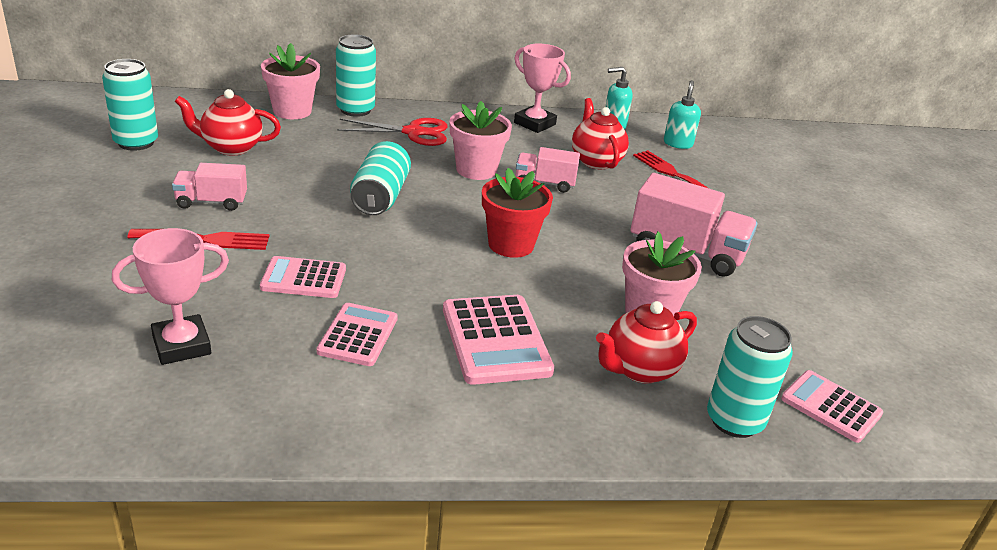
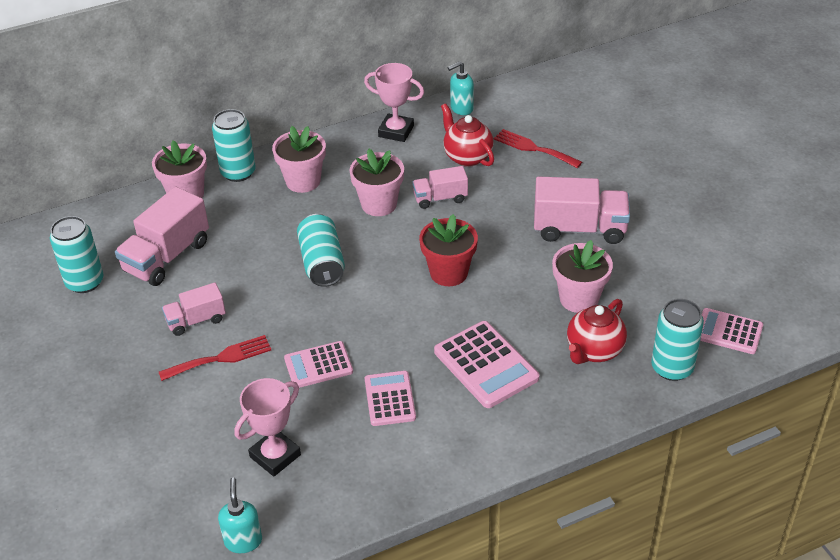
camera: 15 degrees left, 10 degrees up
red teapot [175,89,281,156] -> pink truck [115,187,209,286]
red scissors [337,118,448,146] -> pink flower pot [272,126,326,193]
turquoise soap dispenser [664,80,701,149] -> turquoise soap dispenser moved to [218,478,262,553]

